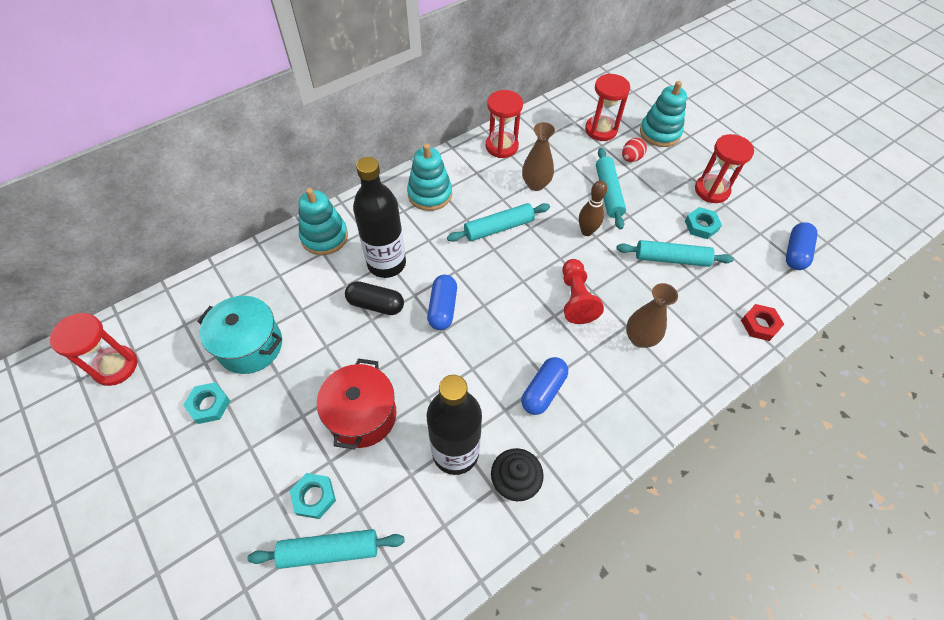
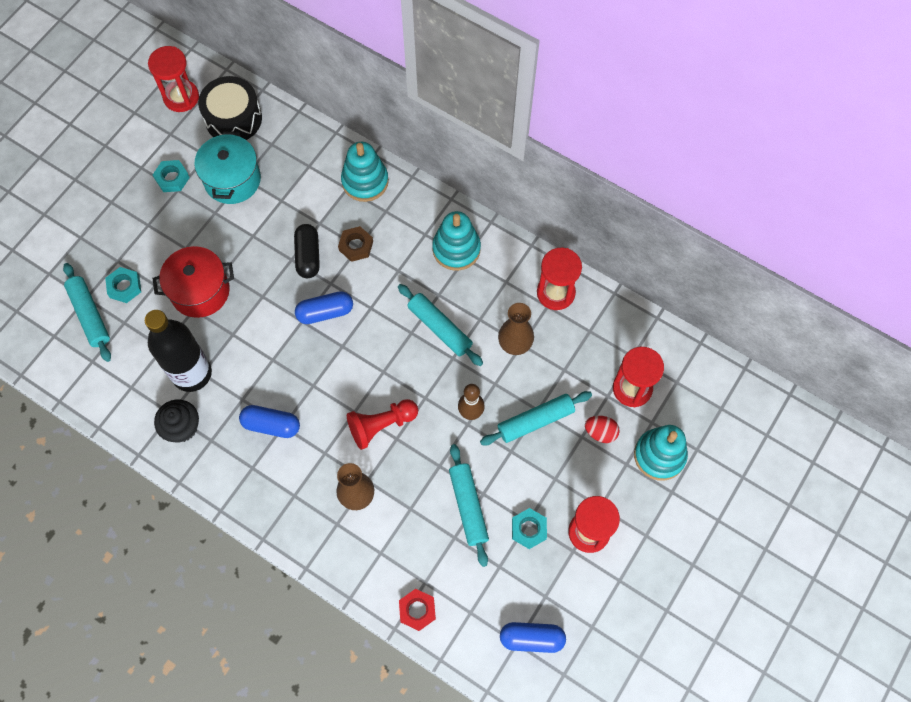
camera: 70 degrees right, 10 degrees up
black bottle [353,157,406,278] -> brown nut [338,226,373,262]
none -> black drum [198,76,262,140]

